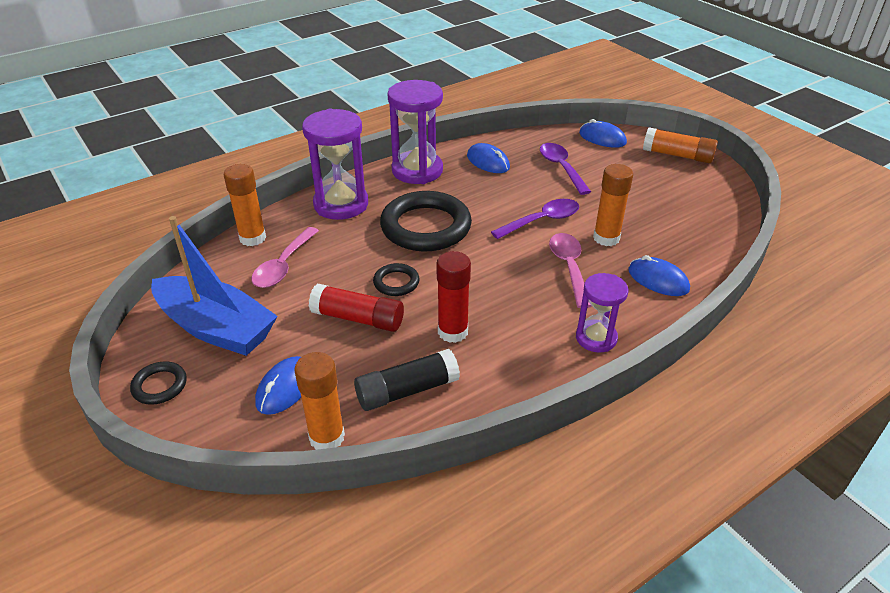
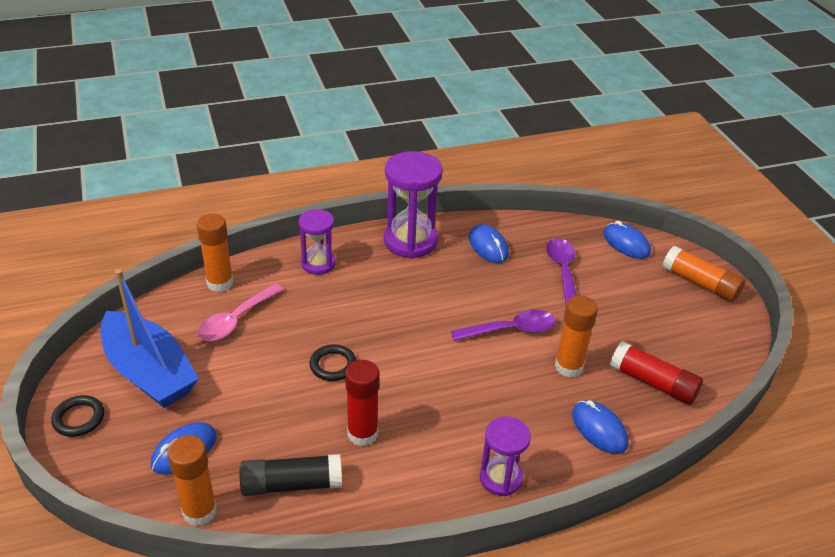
camera: 15 degrees right, 0 degrees up
purple hourglass [302,109,368,220] -> purple hourglass [299,209,335,275], size x0.61
red glue stick [309,284,404,332] -> red glue stick moved to [610,341,703,405]
black ring [380,191,472,251] -> none
pink spoon [549,233,592,308] -> none

